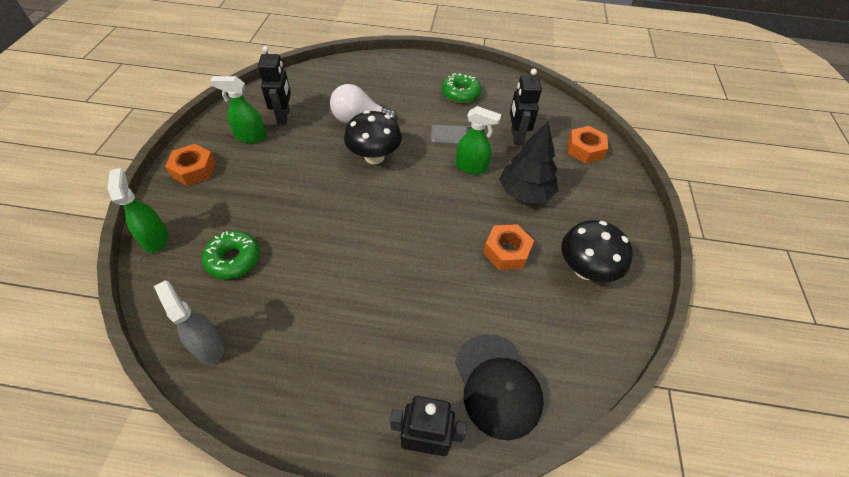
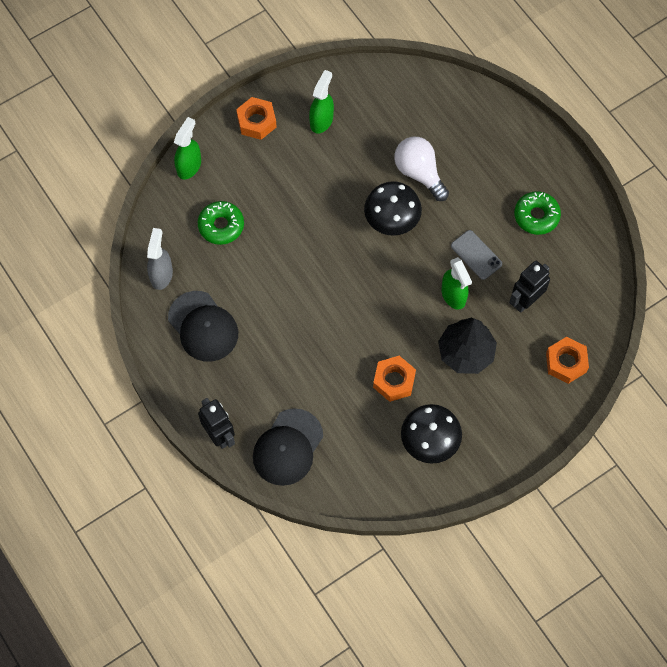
camera: 50 degrees right, 15 degrees up
green spray bottle [210,76,266,143] -> green spray bottle turned 60 degrees clockwise [309,70,334,134]
black robot [258,46,291,124] -> none
none -> black cap [168,291,238,362]

